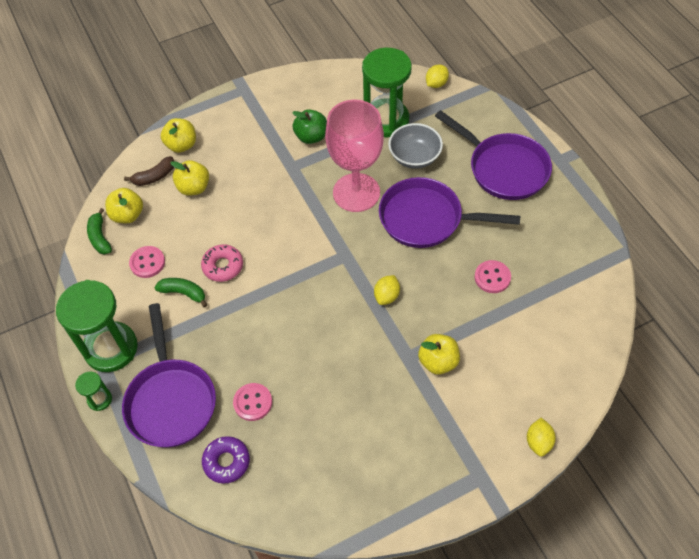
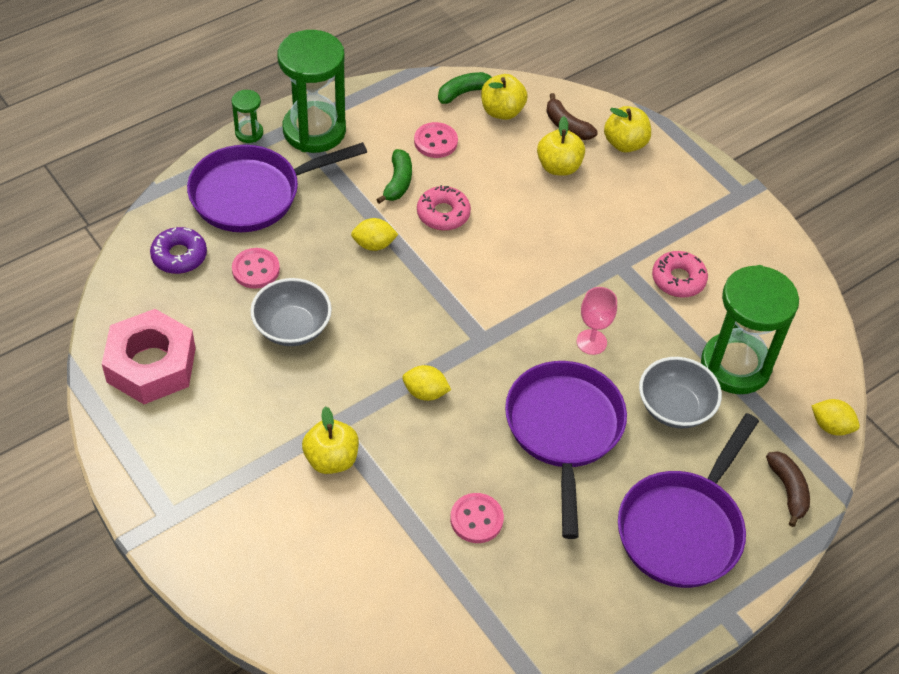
camera: 75 degrees right, 5 degrees down
green apple [292,109,327,144] -> pink donut [652,251,708,298]
pink goblet [325,99,384,212] -> pink goblet [577,287,617,355], size x0.45
yellow lemon [527,418,556,457] -> yellow lemon moved to [351,218,399,251]
none -> pink nut [102,309,196,404]
none -> grey bowl [250,278,332,346]
none -> brown banana [766,451,810,527]

